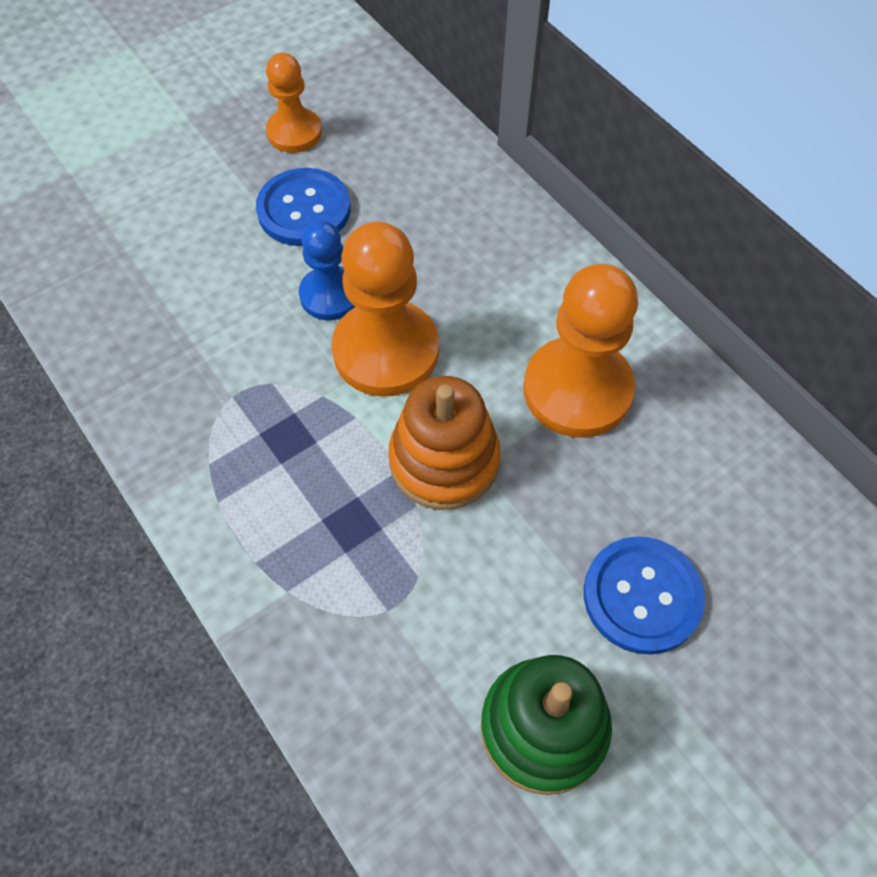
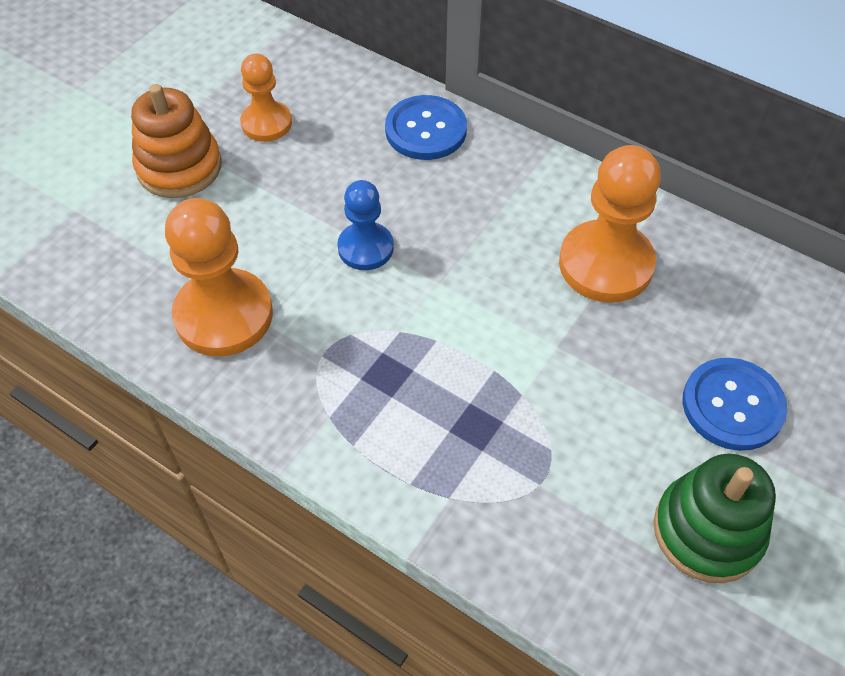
camera: 20 degrees left, 5 degrees down
blue button [256,168,351,246] -> blue button moved to [385,95,467,160]
orange pawn [332,222,439,397] -> orange pawn moved to [165,198,273,357]
orange stacking toy [388,376,501,510] -> orange stacking toy moved to [131,84,222,198]

